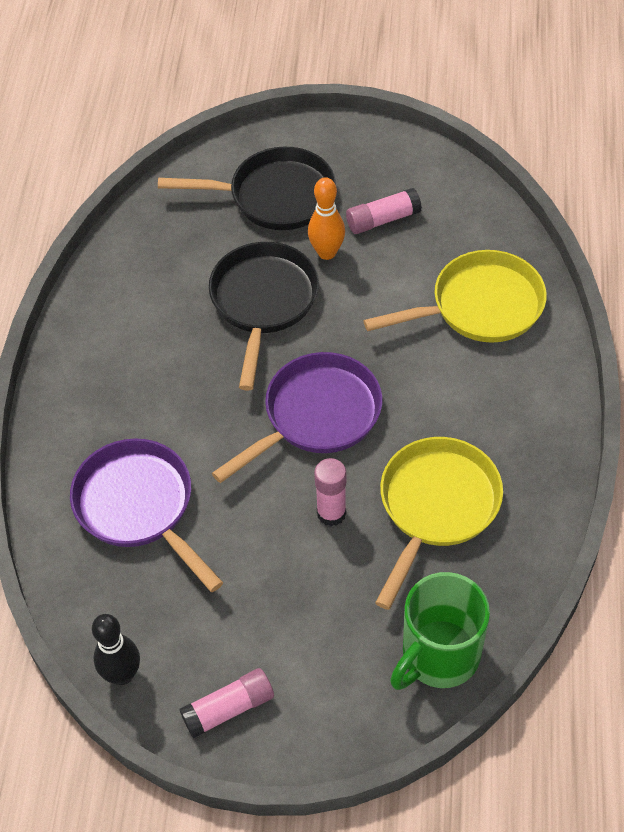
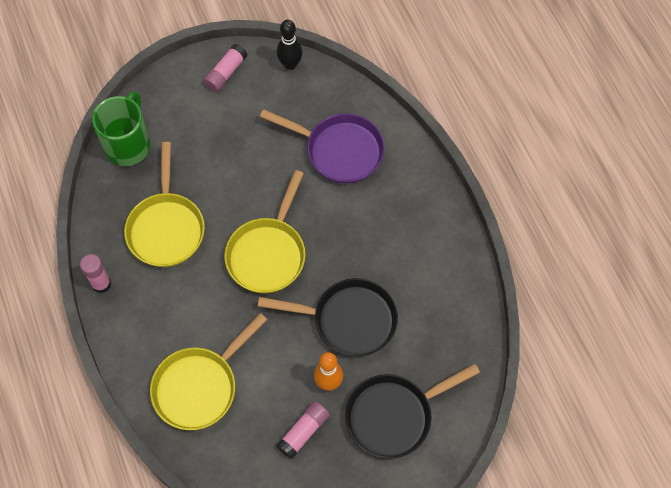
camera: 150 degrees right, 10 degrees up
black pan [209,242,319,391] -> black pan turned 60 degrees counterclockwise [258,278,398,357]
purple pan [212,352,383,483] -> yellow pan [224,170,305,293]
pink glue stick [314,458,347,526] -> pink glue stick moved to [80,254,111,293]

